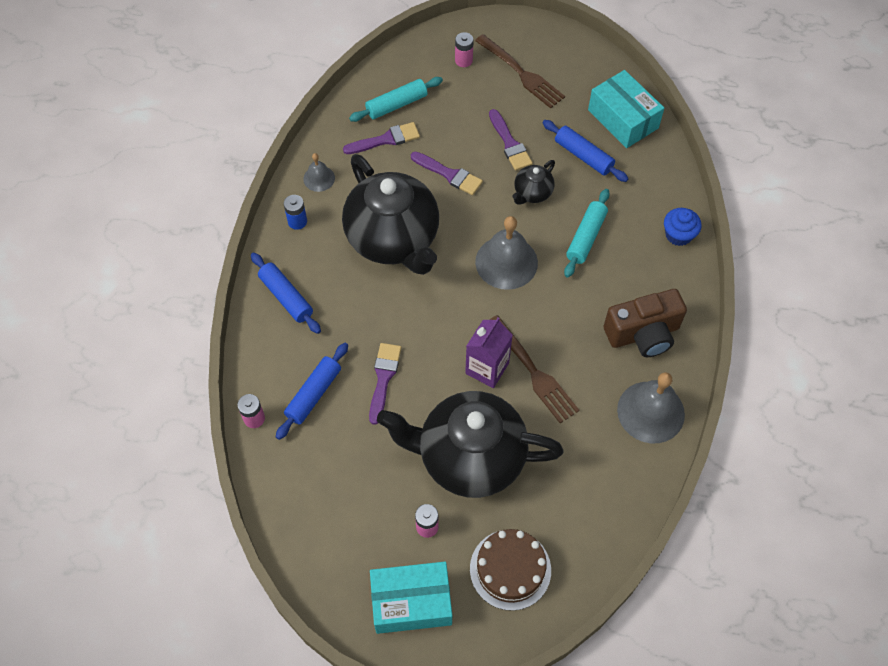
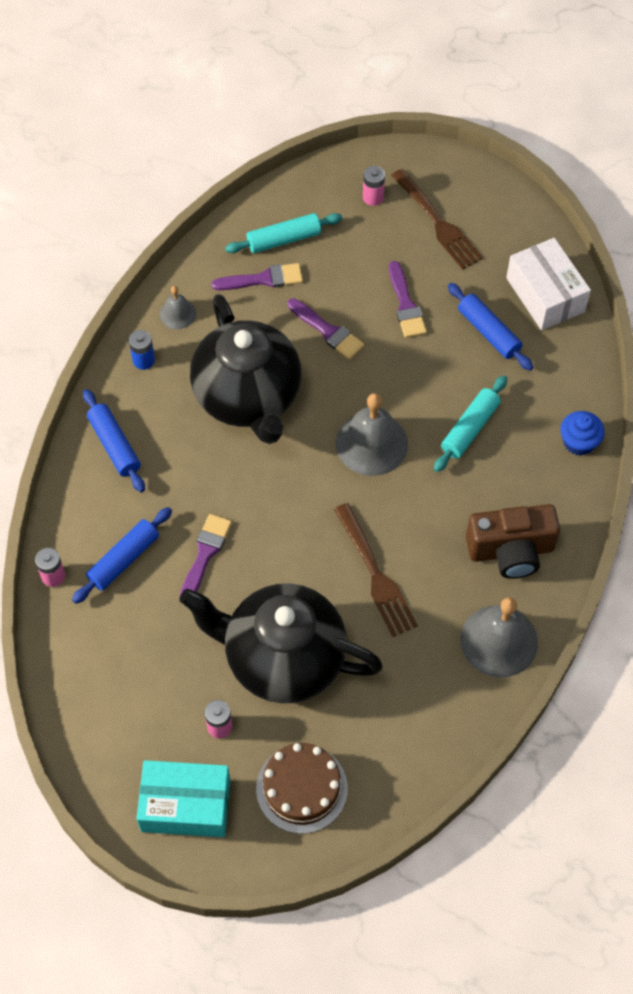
camera: 10 degrees right, 0 degrees up
purple carton [465,317,513,388] -> none
black teapot [512,160,555,205] -> none
turquoise box [588,70,664,148] -> white box [506,238,591,330]

